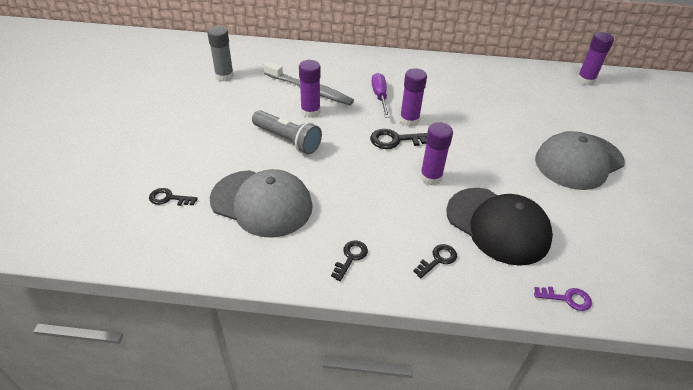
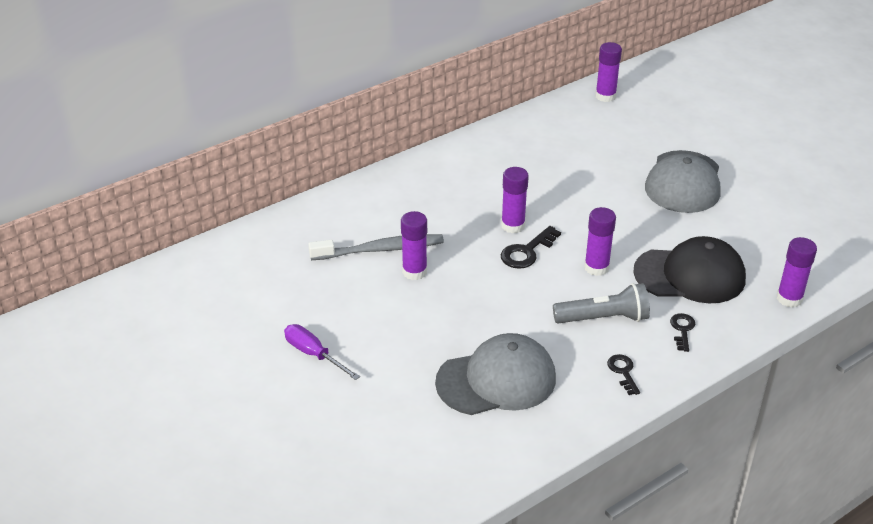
camera: 40 degrees left, 5 degrees down
black key [149,188,198,206] -> none
grey glue stick [207,26,234,81] -> none
grey flashlight [252,110,322,154] -> grey flashlight moved to [553,283,650,323]
purple screwdriver [371,73,390,118] -> purple screwdriver moved to [284,324,360,380]
purple key [534,287,592,311] -> purple glue stick [777,237,817,308]

